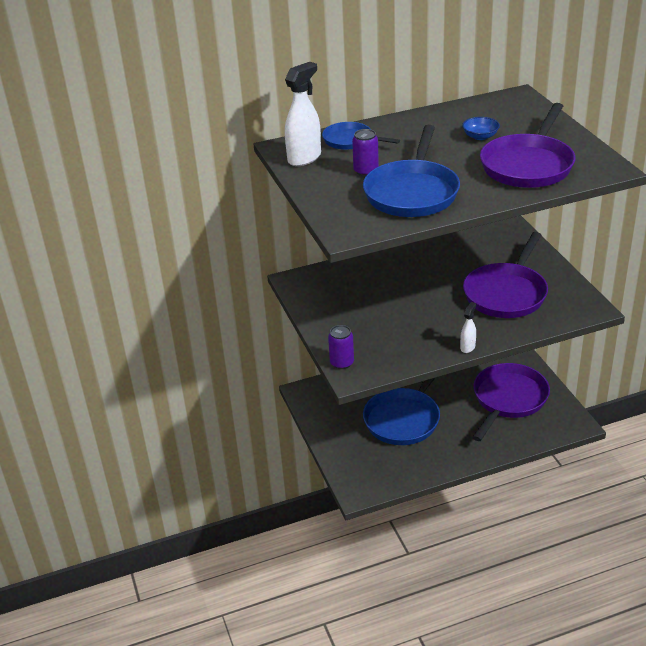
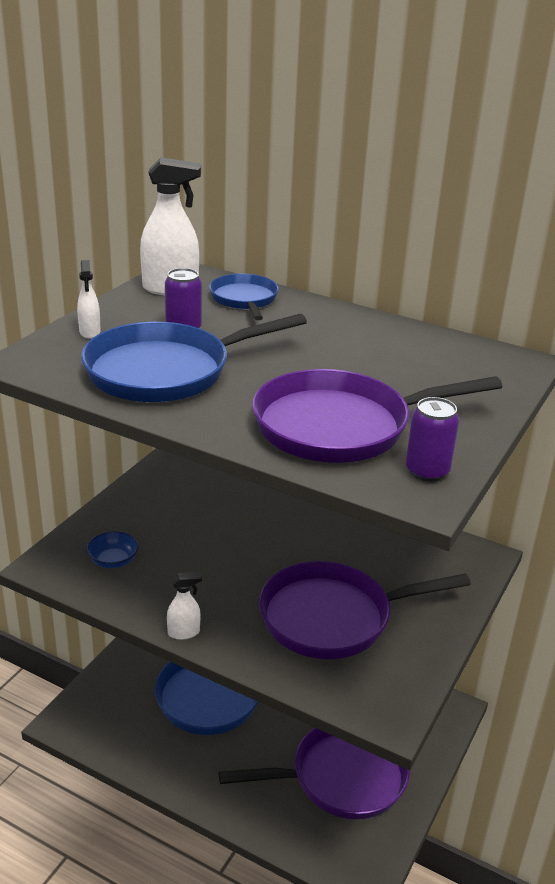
camera: 45 degrees right, 5 degrees down
purple can [328,325,354,369] -> purple can moved to [406,397,459,481]
blue bowl [462,117,500,140] -> blue bowl moved to [86,531,139,568]
none -> white spray bottle [77,260,101,339]

